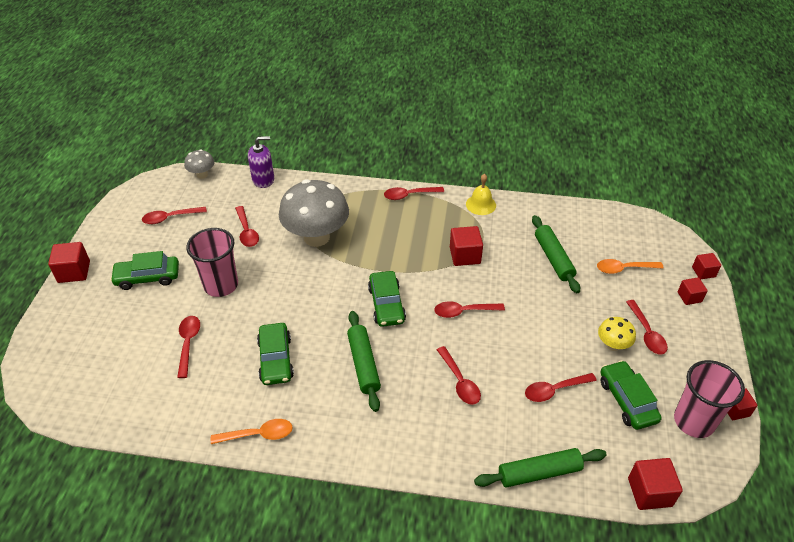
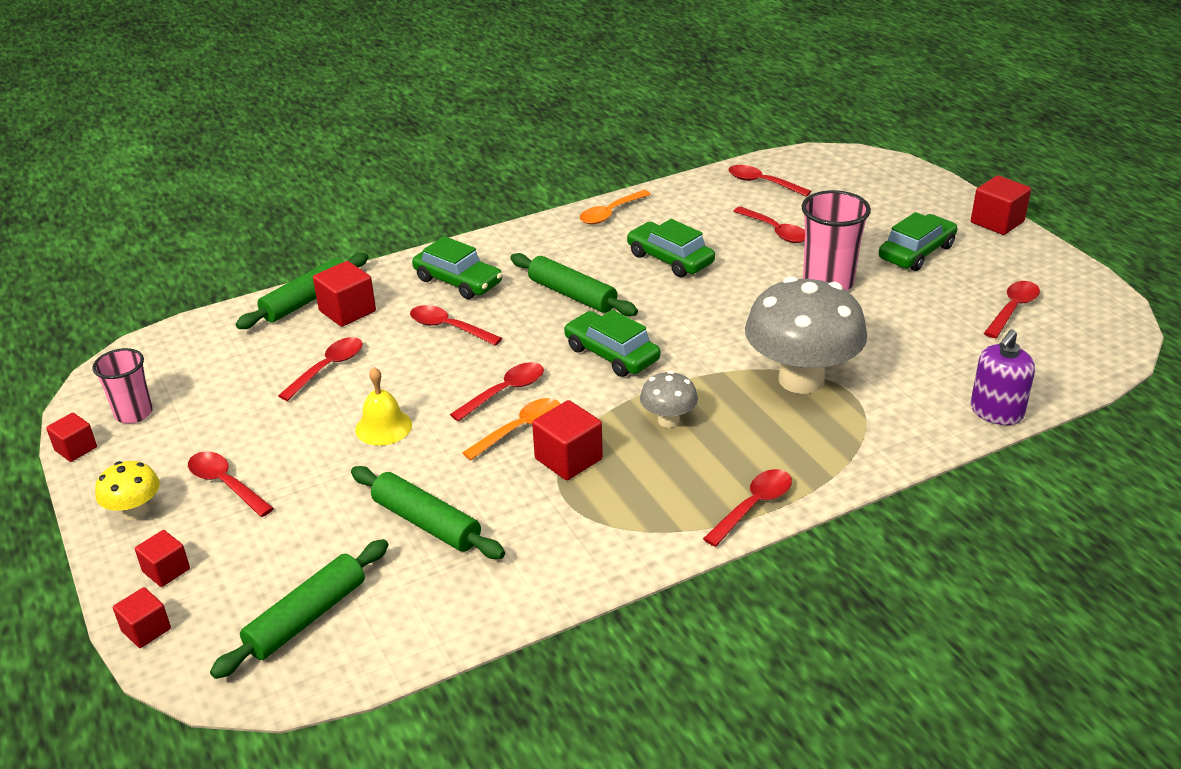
camera: 145 degrees right, 10 degrees down
grey mushroom [184,149,214,179] -> grey mushroom moved to [640,371,698,428]
red spoon [235,206,259,247] -> red spoon moved to [728,165,811,197]
yellow bell [466,174,496,215] -> yellow bell moved to [355,367,412,446]
orange spoon [597,259,664,274] -> orange spoon moved to [462,398,560,460]
yellow mushroom [598,317,636,351] -> yellow mushroom moved to [95,461,160,520]
green car [601,360,662,430] -> green car moved to [412,236,503,299]
red cube [628,458,683,510] -> red cube moved to [313,261,376,327]
pink cup [674,360,745,438] -> pink cup [92,348,153,424], size x0.66
none -> green rolling pin [210,539,389,679]

